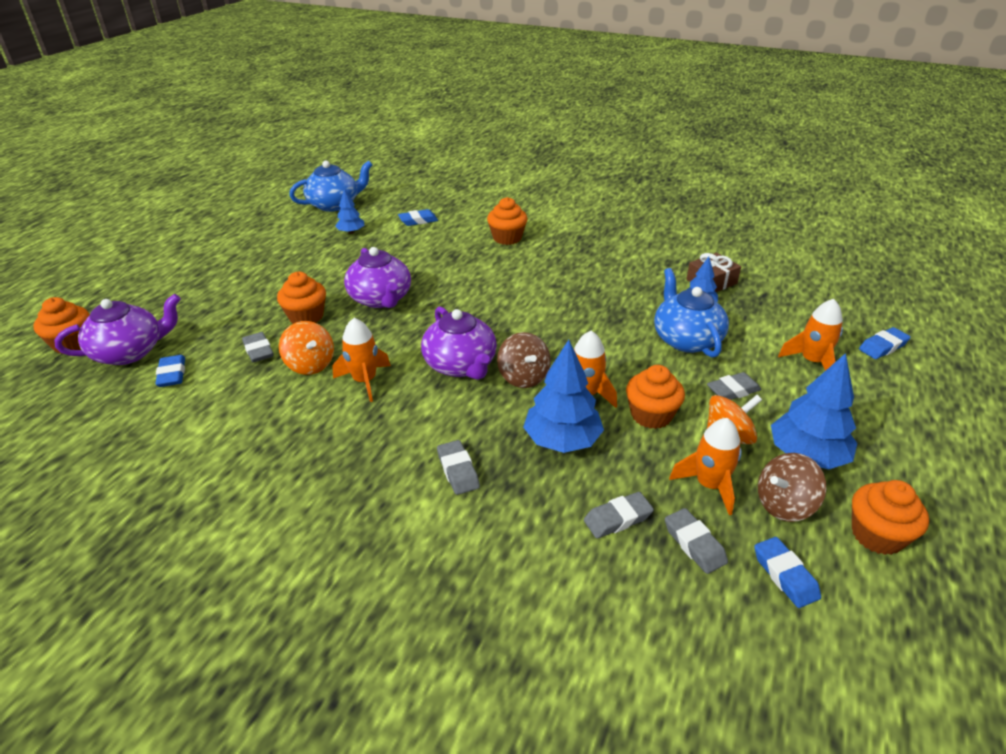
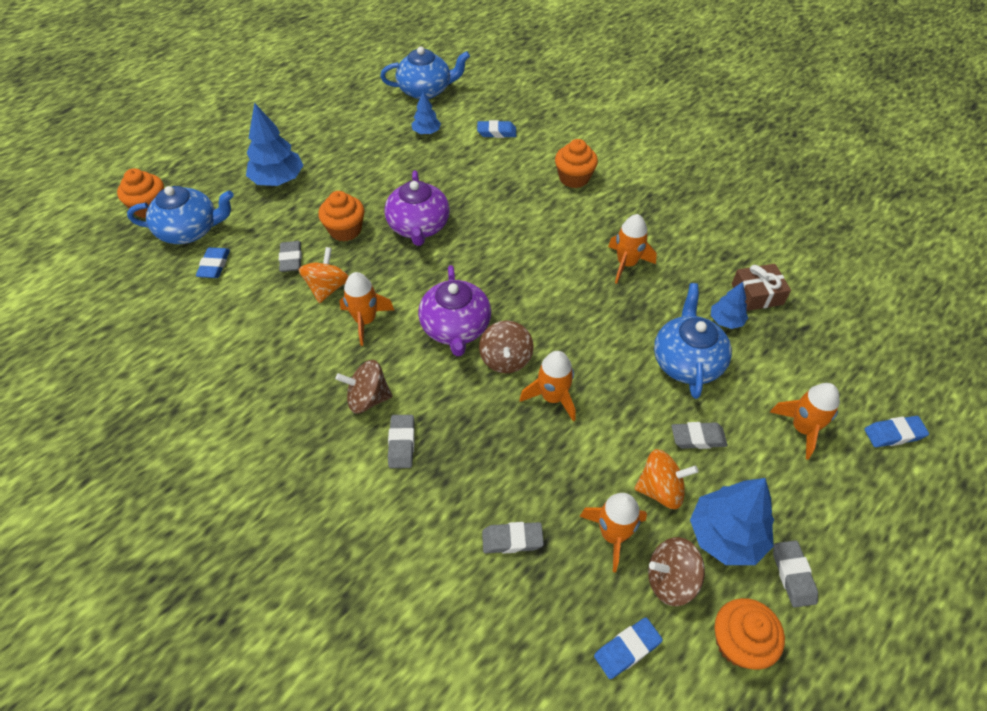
camera: 20 degrees right, 15 degrees up
purple teapot [54,294,181,365] -> blue teapot [127,186,234,244]
orange spinning top [279,321,334,375] -> orange spinning top turned 150 degrees counterclockwise [298,247,349,303]
blue tree [523,340,604,453] -> blue tree moved to [246,102,304,186]
orange cupcake [626,365,685,429] -> none
grey eraser [665,508,728,574] -> grey eraser moved to [773,540,818,608]
blue eraser [754,537,821,608] -> blue eraser turned 60 degrees clockwise [594,617,663,679]
none -> brown spinning top [336,360,392,414]
none -> orange rocket [608,214,657,284]

